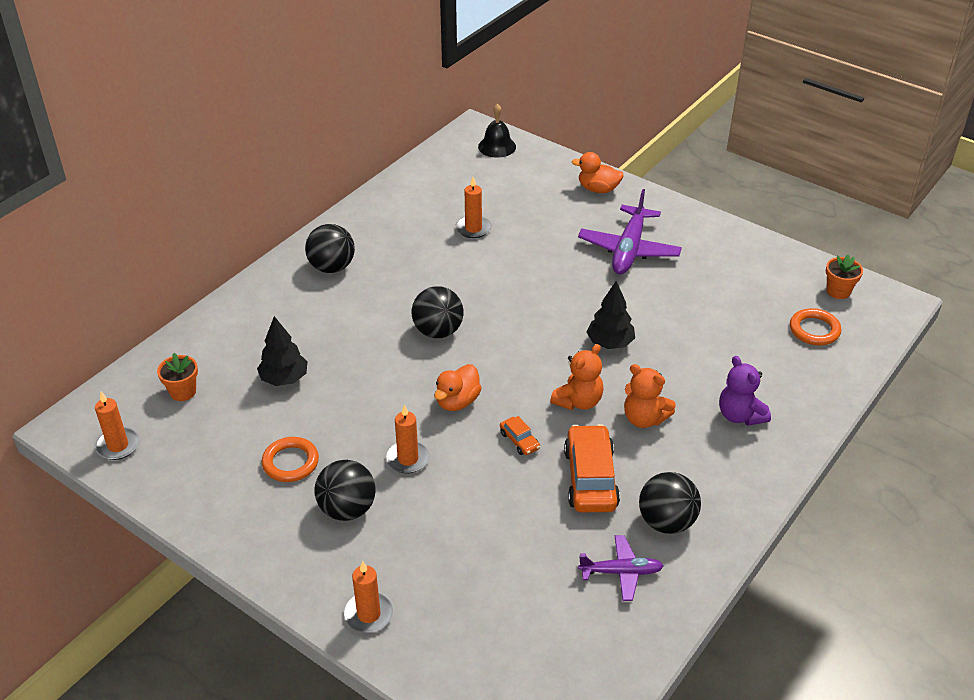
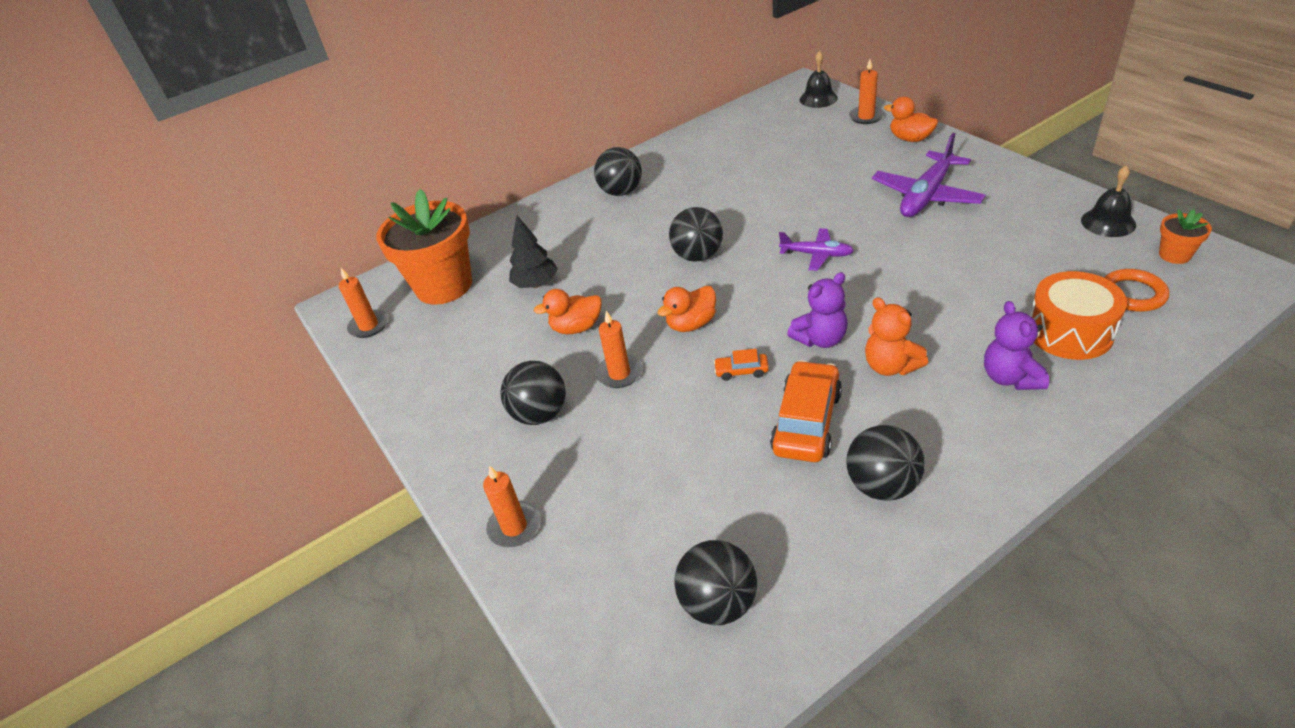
camera: 25 degrees right, 0 degrees up
orange flower pot [157,353,198,401] -> orange flower pot [376,189,472,305], size x2.32
orange ring [262,437,319,482] -> none
orange candle [456,177,491,238] -> orange candle moved to [849,59,884,124]
orange car [500,416,540,455] -> orange car turned 105 degrees clockwise [714,349,769,381]
orange teddy bear [550,344,604,410] -> purple teddy bear [787,272,848,348]
purple plane [578,535,663,601] -> purple plane moved to [779,228,854,271]
black tree [587,281,635,349] -> none
none -> orange duck [534,289,602,334]
none -> black ball [674,540,757,625]
none -> orange drum [1030,271,1127,360]
none -> black bell [1081,166,1136,237]

